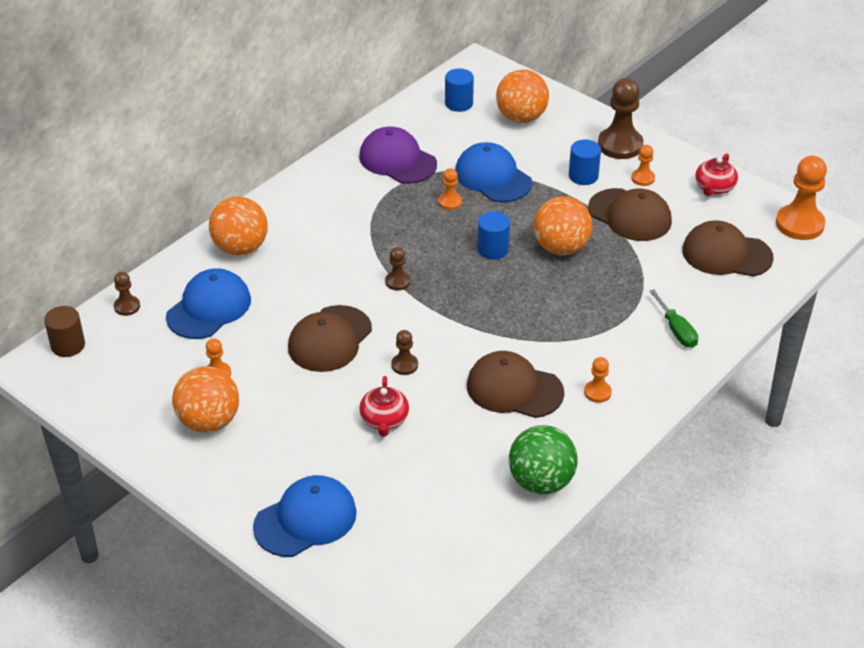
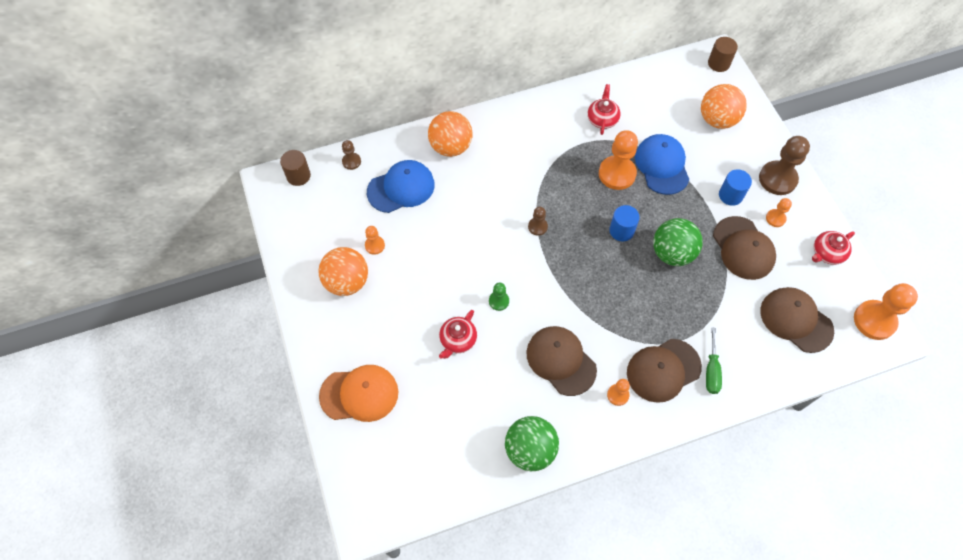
camera: 30 degrees right, 20 degrees up
blue cap [253,475,357,557] -> orange cap [319,365,398,422]
brown cap [288,305,372,372] -> brown cap moved to [627,339,702,403]
purple cap [359,127,437,184] -> red teapot [588,84,621,135]
brown pawn [391,330,418,375] -> green pawn [489,282,509,311]
orange pawn [438,168,462,210] -> orange pawn [599,130,638,190], size x1.97
blue cylinder [445,68,474,112] -> none
orange ball [534,197,592,255] -> green ball [653,218,703,266]
none -> brown cylinder [708,37,738,72]

